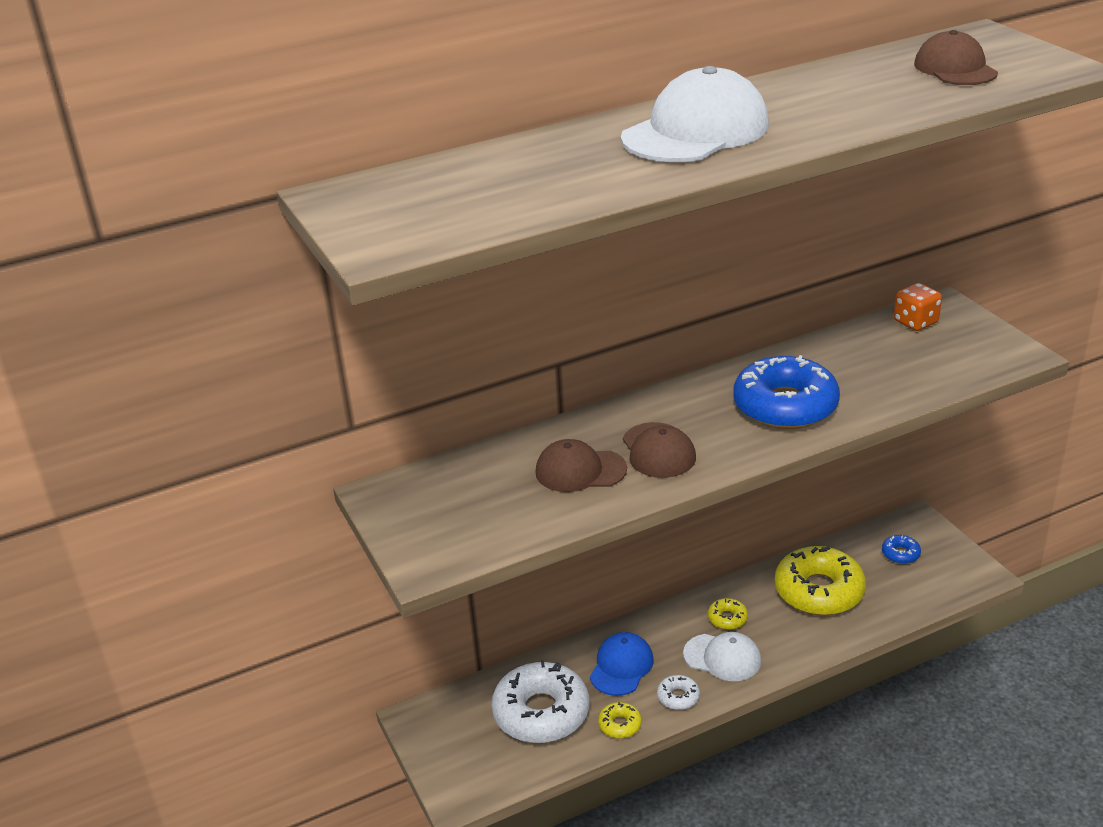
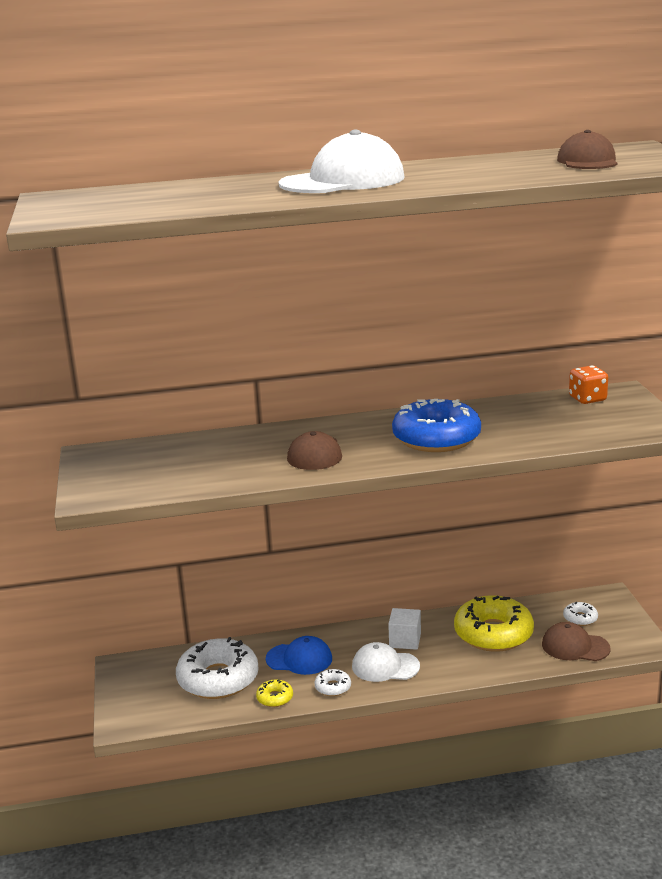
camera: 15 degrees right, 10 degrees down
brown cap [535,439,627,492] -> brown cap moved to [542,622,611,661]
blue cap [590,632,654,696] -> blue cap turned 60 degrees clockwise [266,636,332,675]
white cap [683,632,761,681] -> white cap turned 150 degrees clockwise [352,642,420,682]
yellow donut [708,598,748,630] -> white cube [388,608,421,650]
blue donut [882,535,921,564] -> white donut [563,602,598,626]

